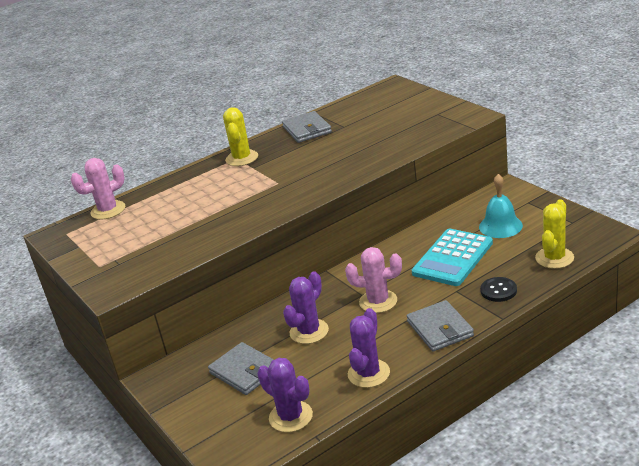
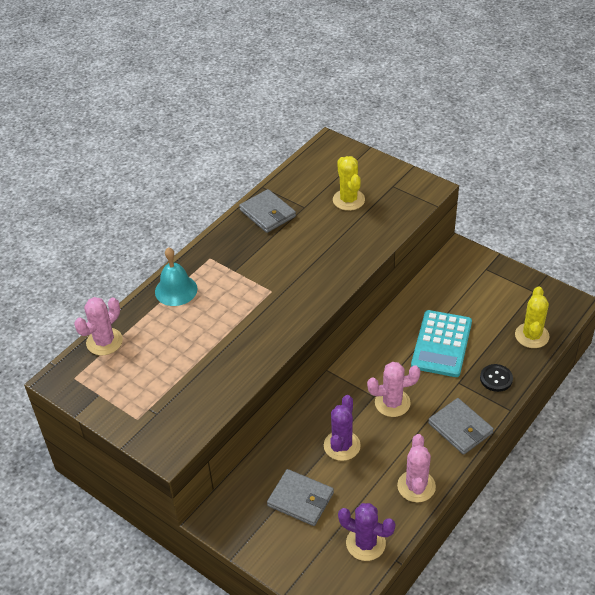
camera: 20 degrees left, 15 degrees up
yellow cactus [223,107,258,166] -> yellow cactus moved to [333,156,365,211]
purple cactus [348,308,390,388] -> pink cactus [397,434,436,502]
turquoise bell [479,174,523,238] -> turquoise bell moved to [155,247,197,306]

